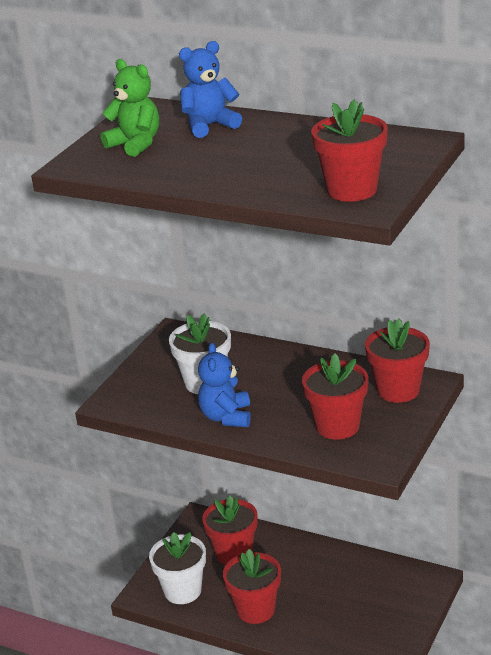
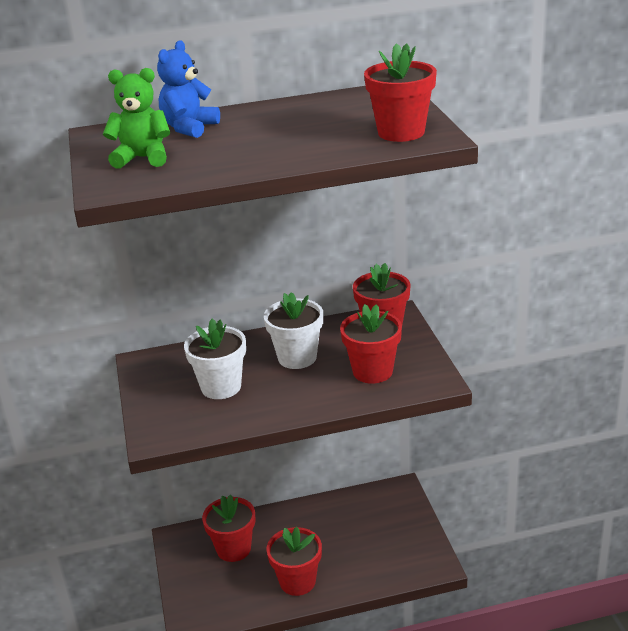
camera: 40 degrees left, 0 degrees up
white flower pot [149,532,206,604] -> white flower pot moved to [264,292,323,369]
blue teddy bear [198,343,251,427] -> none

